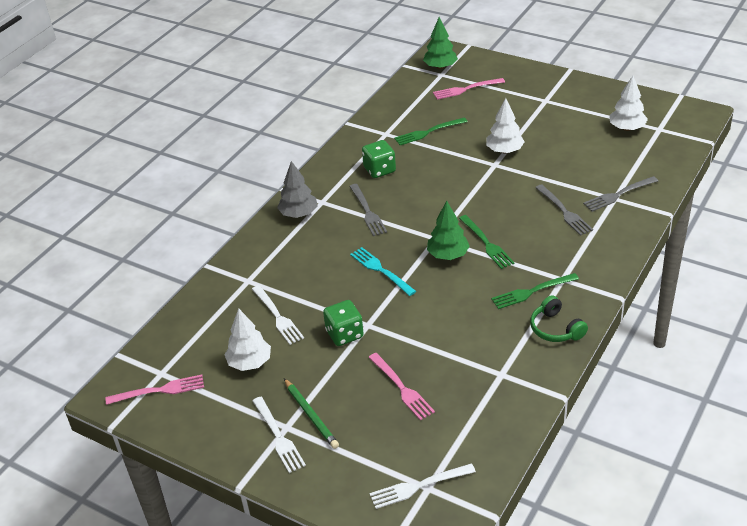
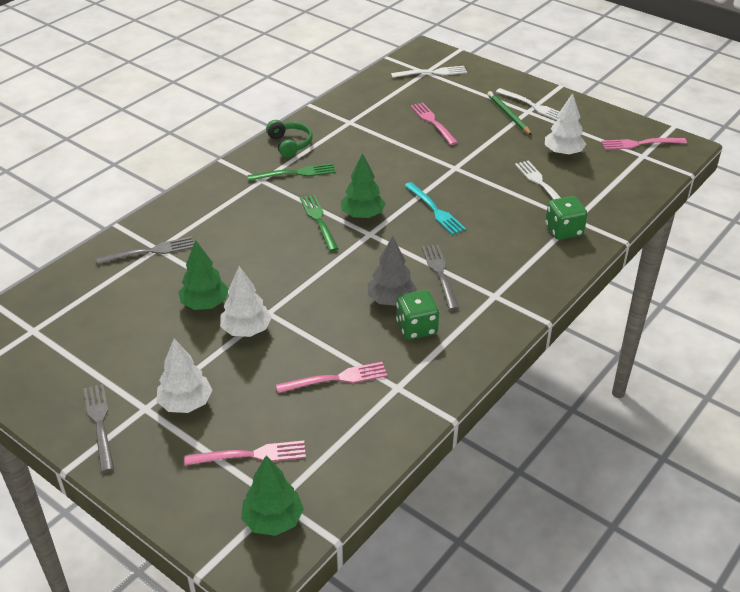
camera: 175 degrees left, 0 degrees up
white fork [253,397,306,473] -> white fork turned 150 degrees clockwise [496,88,559,121]
grey tree [277,161,318,218] -> grey tree moved to [368,236,417,306]
green dice [323,300,364,346] -> green dice moved to [545,196,588,240]
green fork [394,118,468,145] -> pink fork [276,362,387,393]
grey fork [535,184,593,236] -> grey fork moved to [84,384,114,473]
white tree [609,76,648,131] -> white tree moved to [156,339,212,413]
none -> green tree [178,240,229,310]

